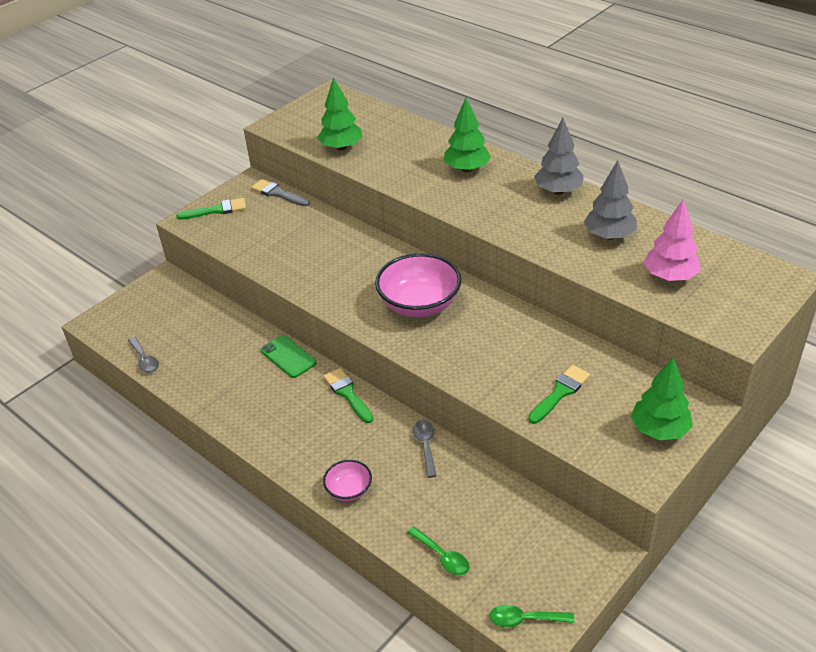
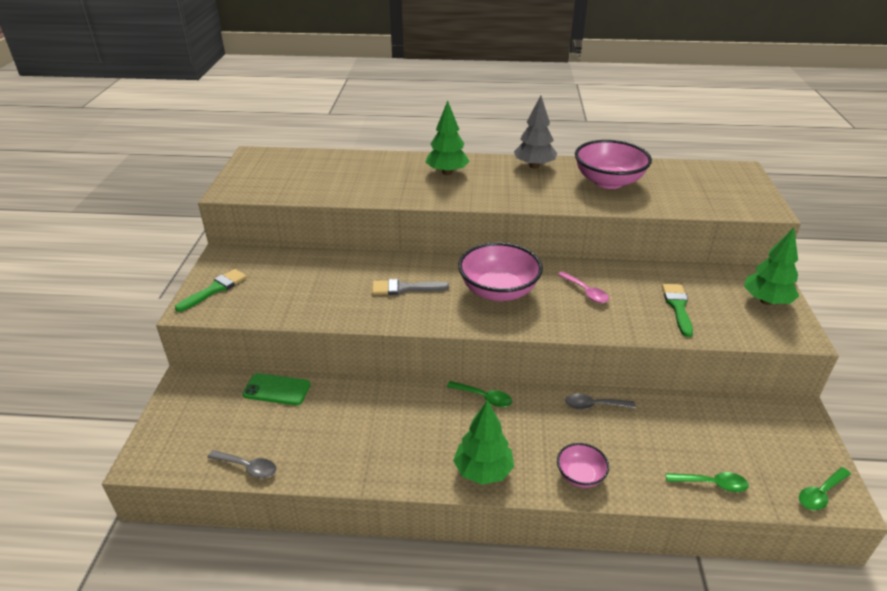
camera: 40 degrees left, 5 degrees down
grey brush [251,179,310,206] -> grey brush moved to [372,279,449,295]
green phone [260,335,316,378] -> green phone moved to [242,373,311,405]
green tree [317,77,362,151] -> green tree moved to [453,400,514,485]
green brush [323,368,374,423] -> green spoon [447,381,512,407]
grey spoon [413,420,436,478] -> grey spoon turned 45 degrees counterclockwise [565,394,636,410]
grey tree [584,160,637,240] -> pink bowl [575,140,652,189]
pink tree [644,199,701,281] -> none
none -> pink spoon [558,272,609,303]

